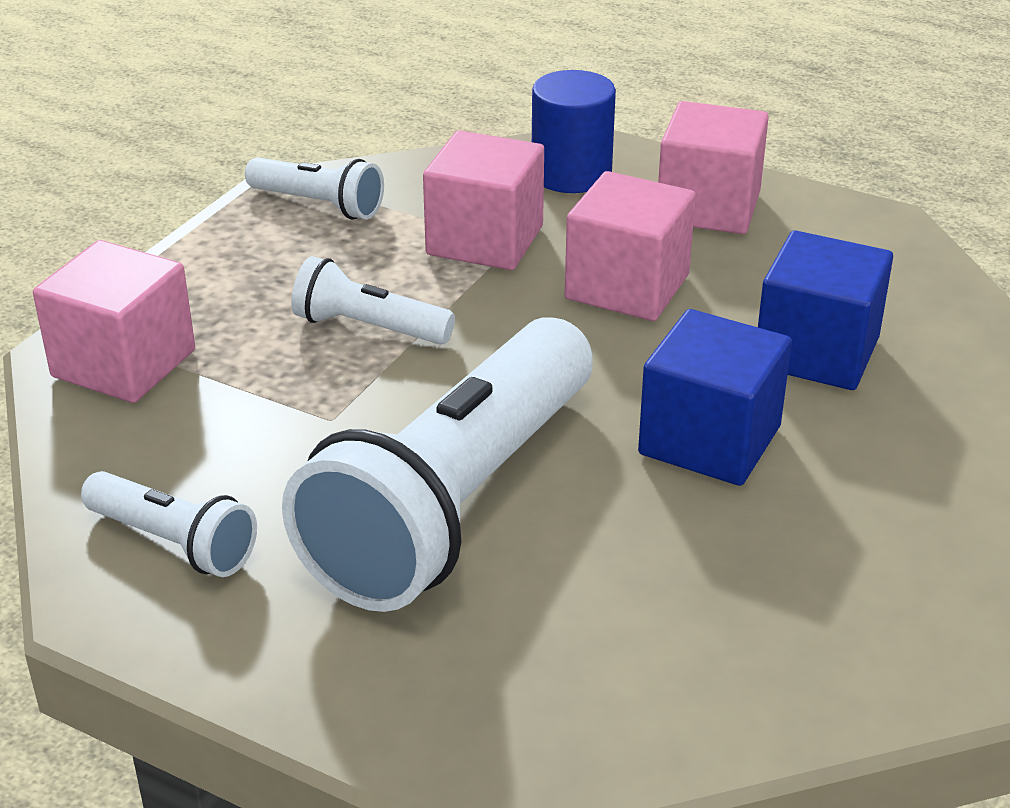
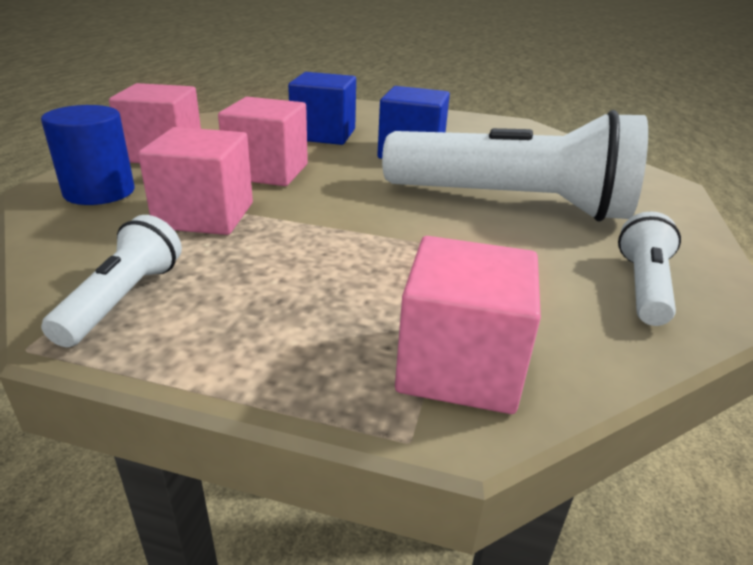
camera: 105 degrees left, 5 degrees down
white flashlight [291,256,455,344] -> none

